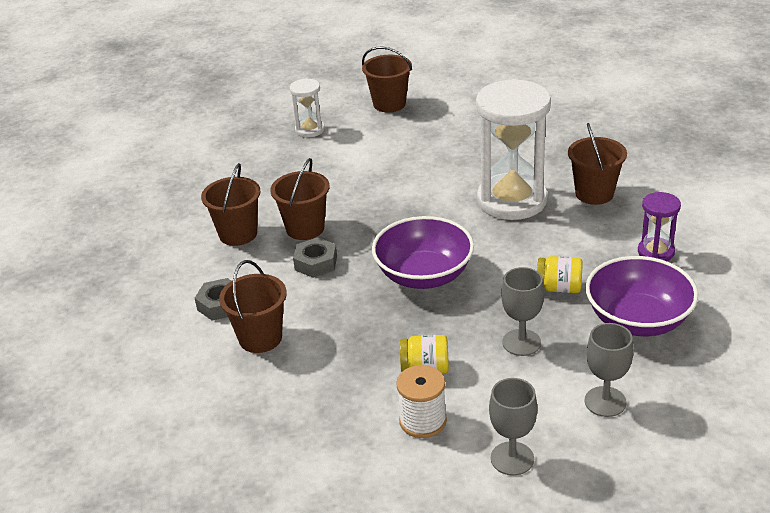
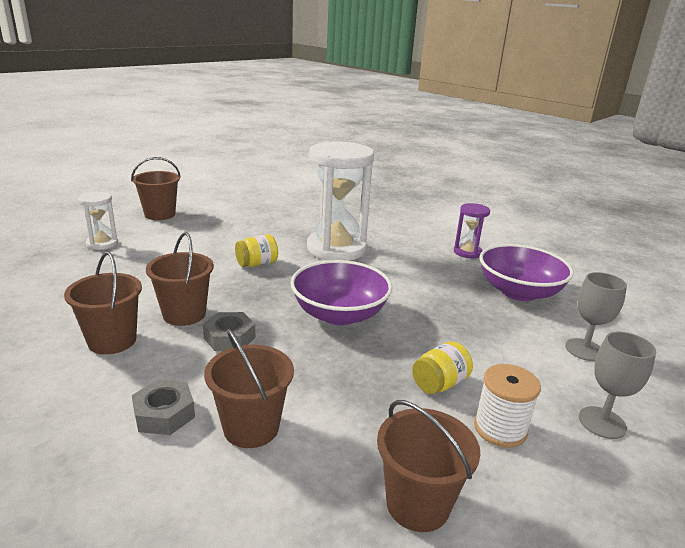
camera: 45 degrees left, 10 degrees down
grey goblet [501,267,544,356] -> none
yellow jar [537,256,583,293] -> yellow jar moved to [235,234,278,267]
brown bucket [568,123,627,205] -> brown bucket moved to [377,400,480,532]

